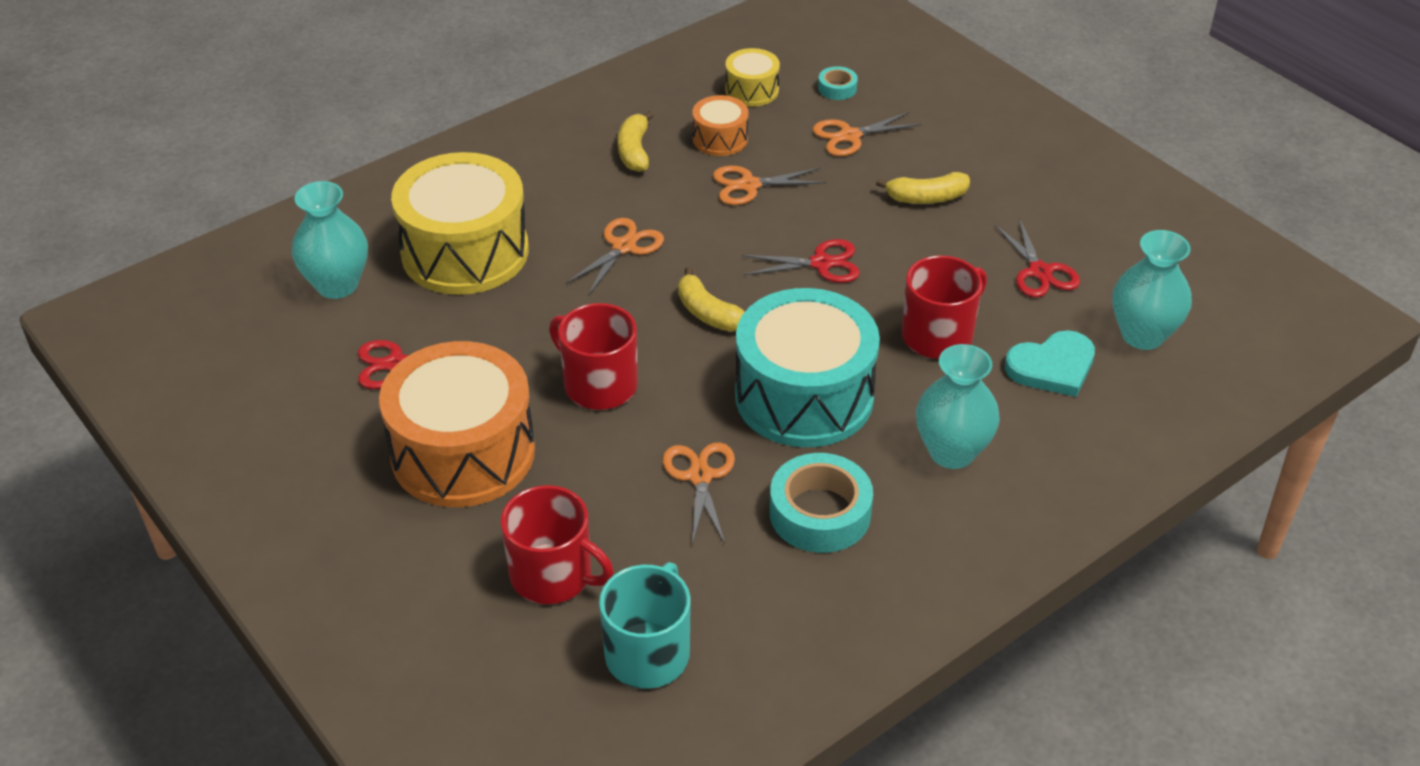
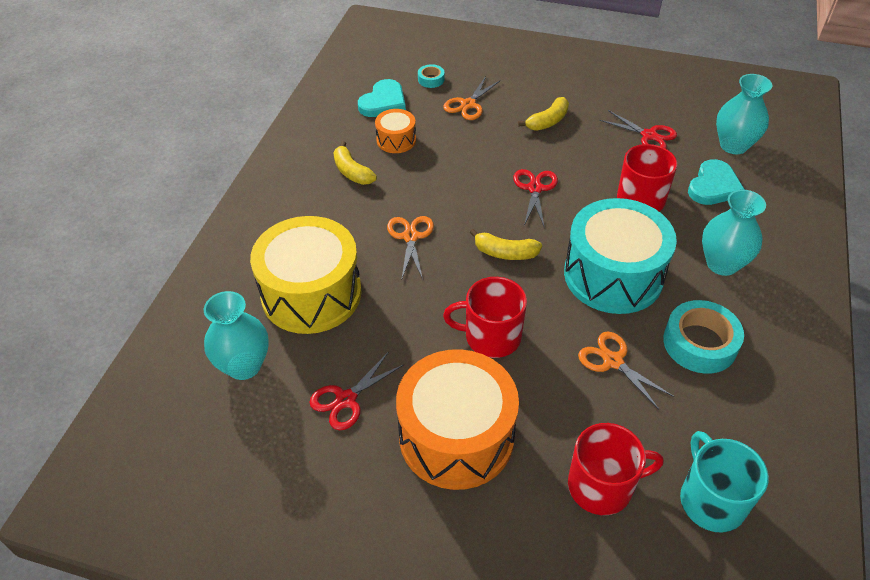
camera: 35 degrees left, 5 degrees up
orange scissors [713,166,826,205] -> none
yellow drum [725,48,780,106] -> turquoise heart [358,79,406,117]
red scissors [741,239,860,283] -> red scissors turned 45 degrees counterclockwise [513,169,558,226]

